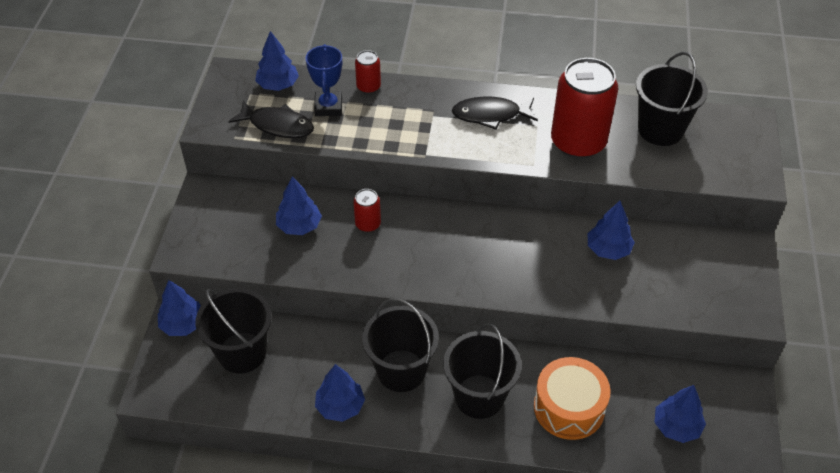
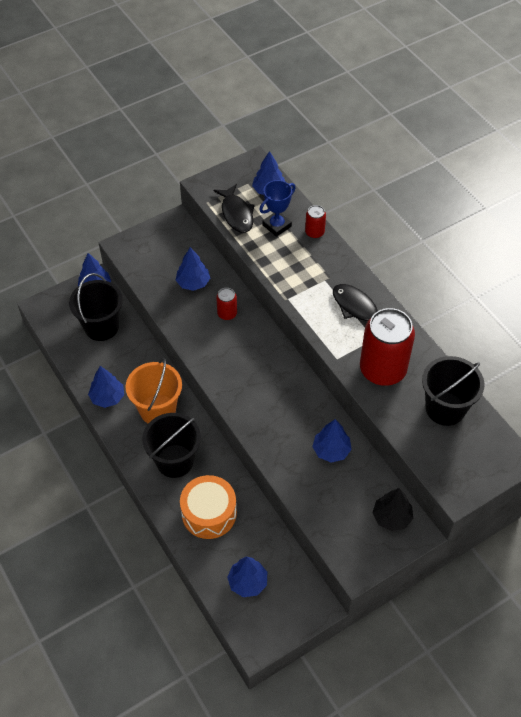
camera: 50 degrees right, 5 degrees up
black bucket [362,298,439,392] -> orange bucket [126,358,182,424]
none -> black tree [373,488,413,531]

